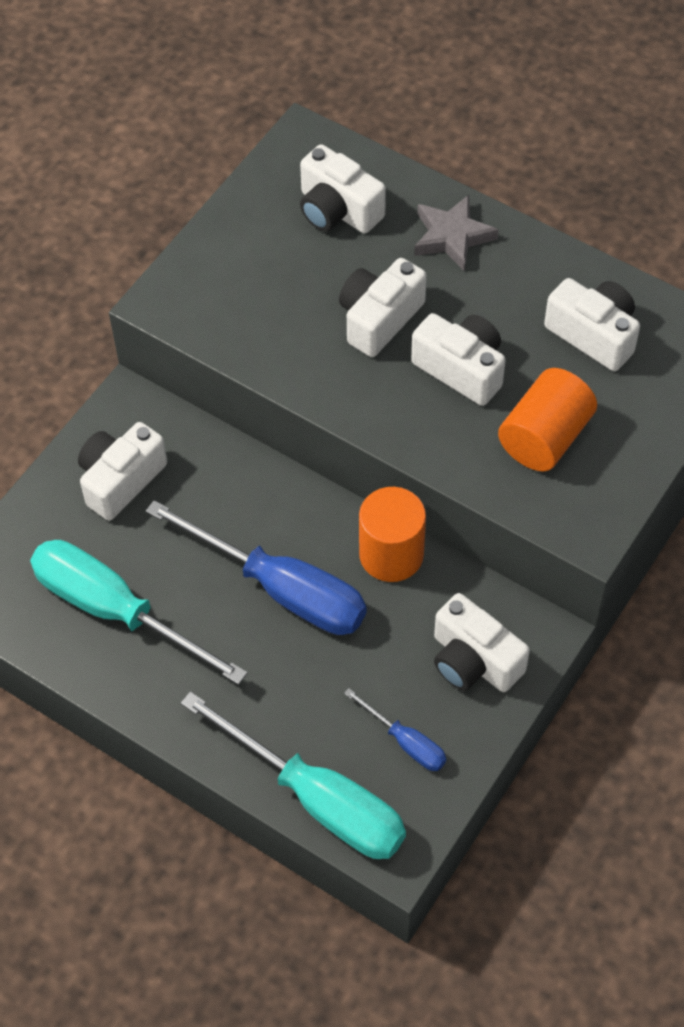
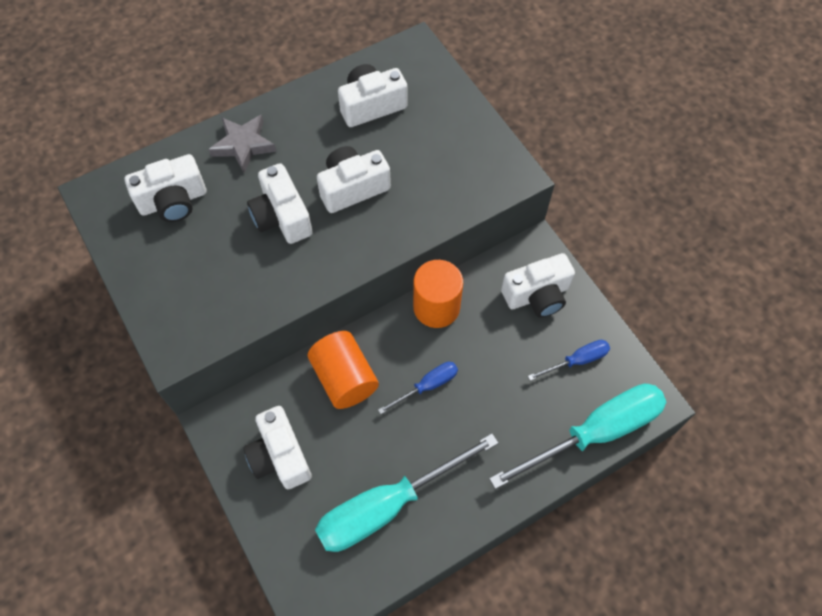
camera: 65 degrees left, 5 degrees up
blue screwdriver [146,500,367,635] -> blue screwdriver [378,362,458,414], size x0.48
orange cylinder [498,368,597,472] -> orange cylinder moved to [308,331,379,409]

